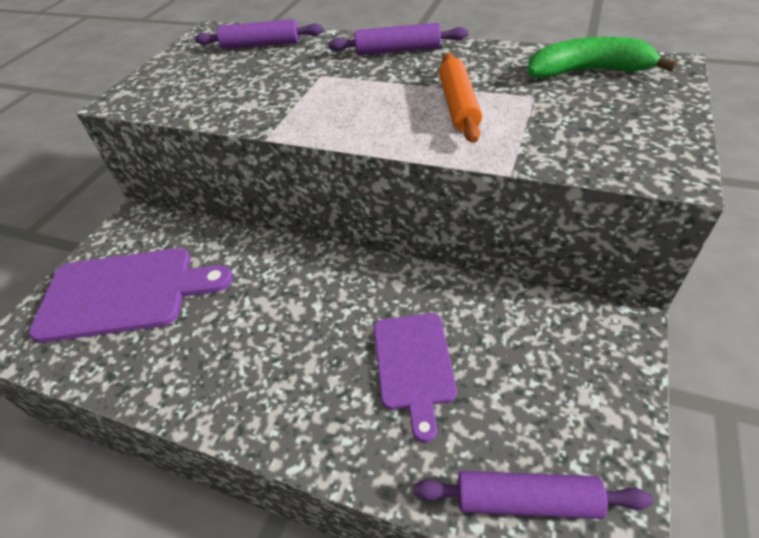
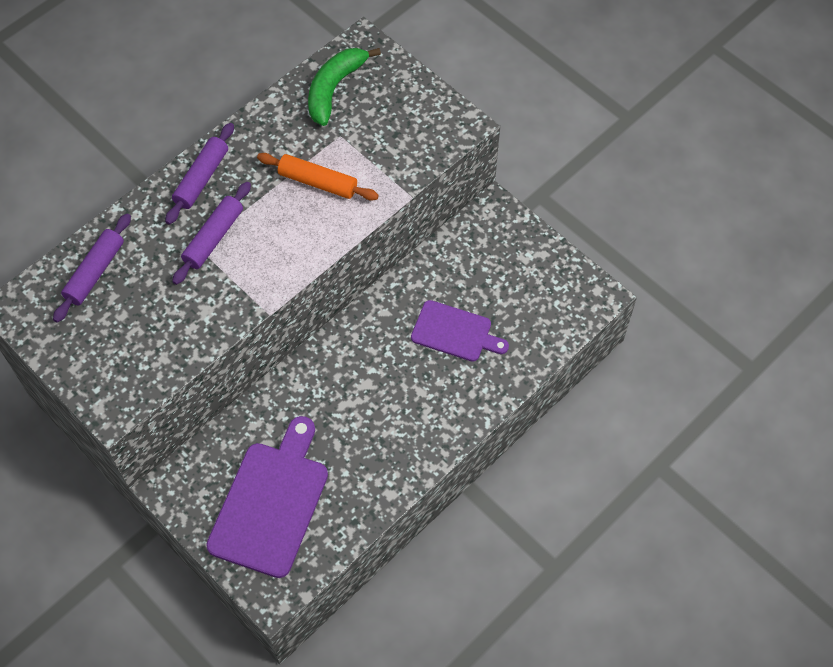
camera: 70 degrees left, 15 degrees up
purple rolling pin [414,471,653,519] -> purple rolling pin moved to [172,182,251,285]

